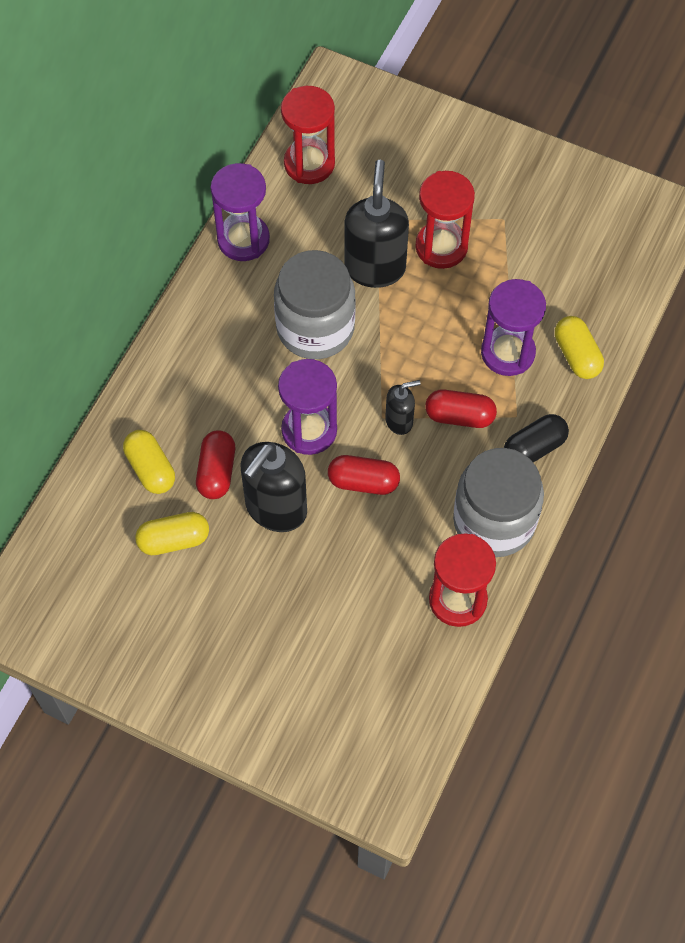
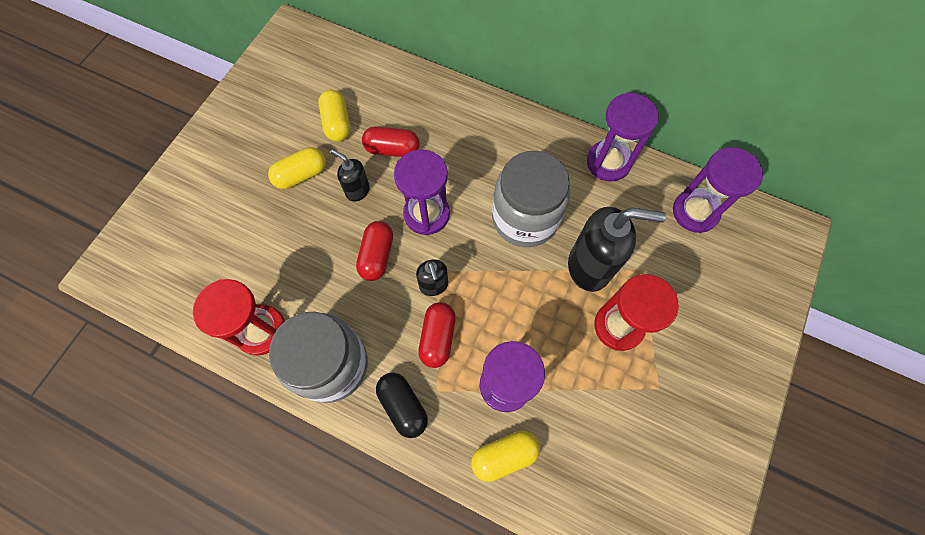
camera: 90 degrees right, 5 degrees up
yellow capsule [123,430,175,494] -> yellow capsule moved to [268,147,326,189]
black soap dispenser [241,442,307,532] -> black soap dispenser [331,149,370,202], size x0.52
red hourglass [281,86,335,184] -> purple hourglass [673,147,763,233]

